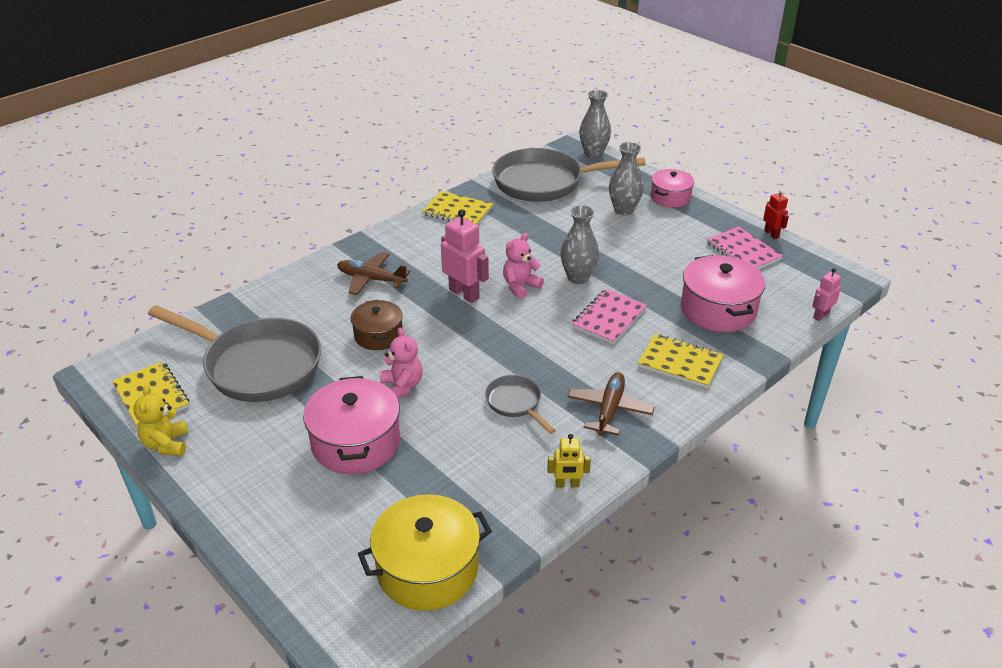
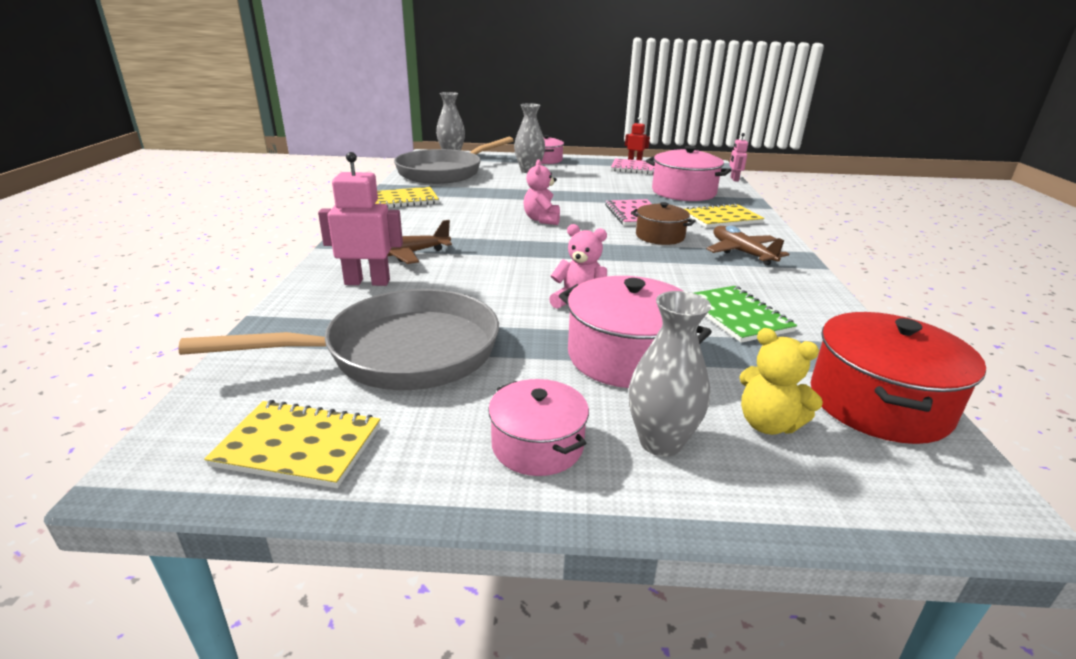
camera: 45 degrees left, 10 degrees down
yellow teddy bear [134,385,188,456] -> yellow teddy bear moved to [739,328,823,435]
brown pot [351,300,403,350] -> brown pot moved to [631,202,696,245]
yellow pot [358,494,492,611] -> red pot [811,312,986,444]
pink robot [441,209,489,303] -> pink robot moved to [318,152,403,286]
grey pan [485,375,556,434] -> none
yellow robot [547,434,591,487] -> none
grey vase [561,205,599,284] -> grey vase moved to [629,291,711,457]
none -> pink pot [488,379,589,476]
none -> green notebook [695,286,797,343]

